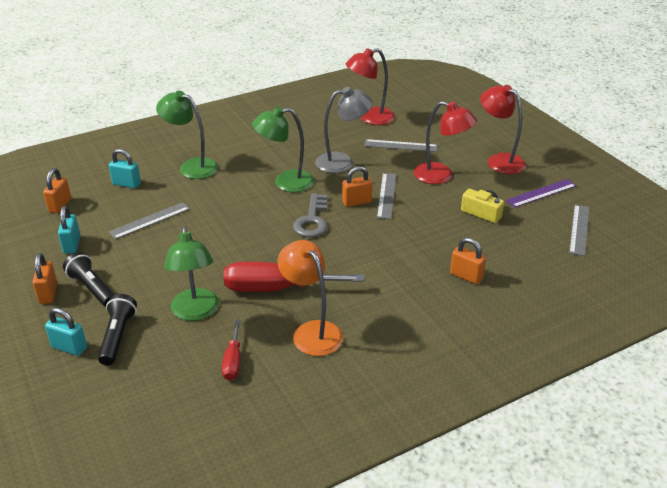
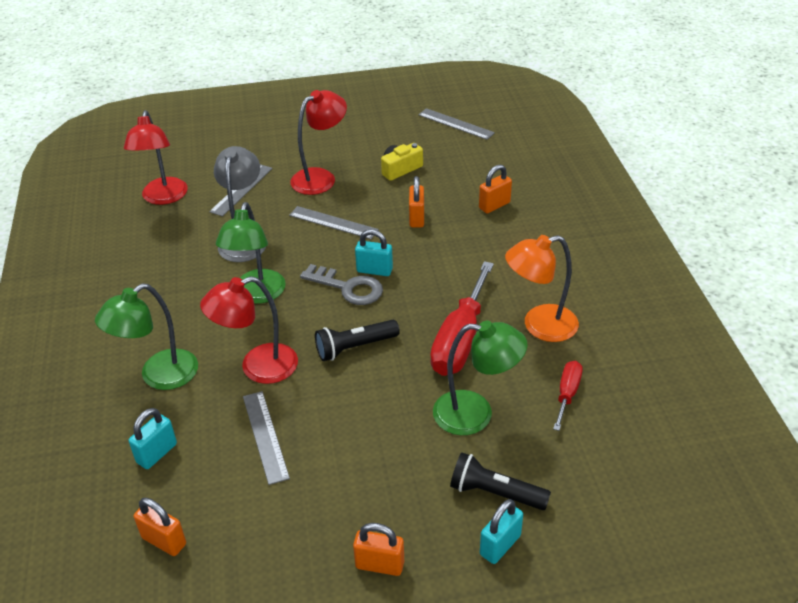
camera: 70 degrees left, 5 degrees up
turquoise padlock [58,206,80,254] -> turquoise padlock moved to [355,229,393,276]
black flashlight [63,252,115,307] -> black flashlight moved to [315,320,400,361]
red screwdriver [222,320,240,381] -> red screwdriver turned 90 degrees counterclockwise [553,361,583,431]
orange padlock [342,166,372,207] -> orange padlock moved to [409,176,424,228]
red lamp [480,85,526,174] -> red lamp moved to [200,276,298,384]
purple ruler [506,179,577,208] -> none

